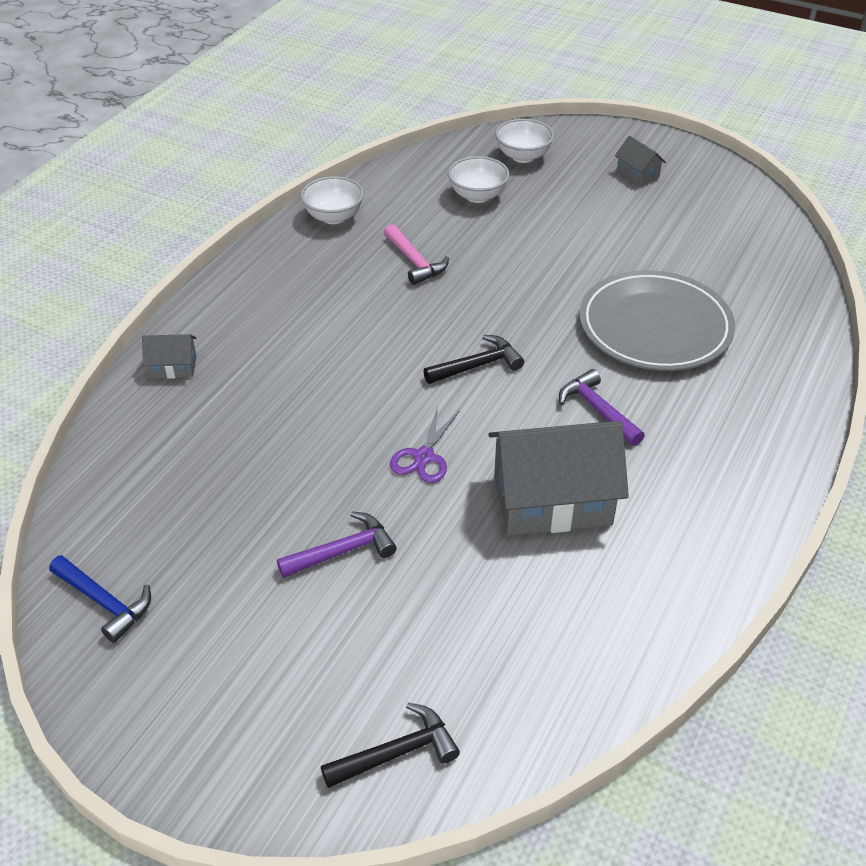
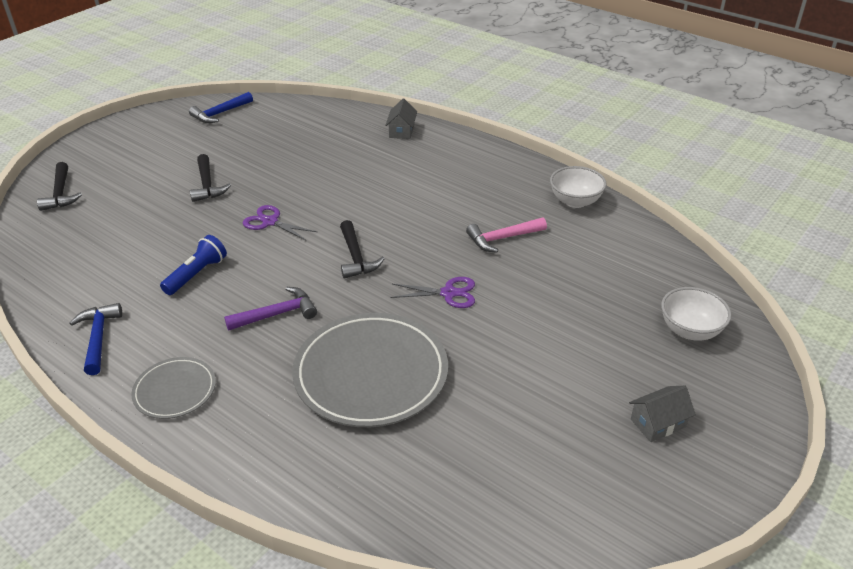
camera: 100 degrees right, 5 degrees down
purple hammer [277,511,397,578] -> black hammer [190,154,231,202]
white bowl [448,156,509,203] -> none
grey house [488,421,629,536] -> blue flashlight [160,235,227,295]
none -> blue hammer [69,303,122,375]
none -> grey plate [131,357,216,419]
none -> purple scissors [390,277,475,308]

